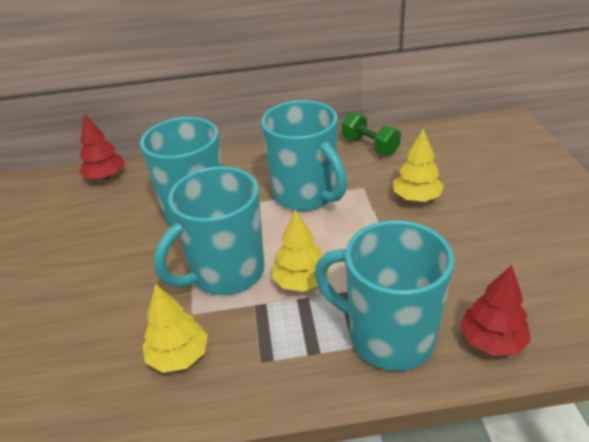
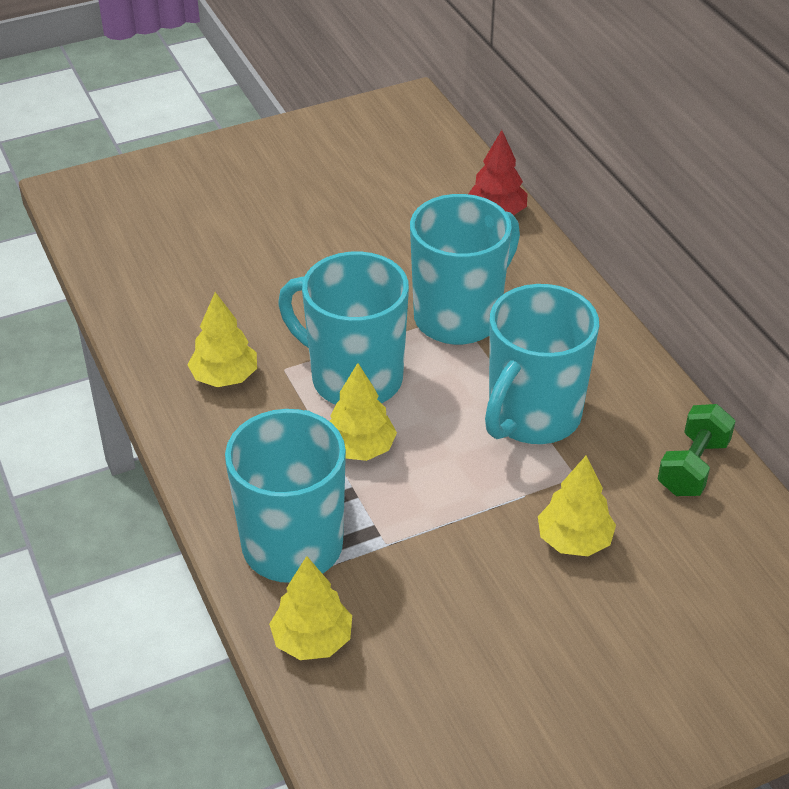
camera: 70 degrees right, 5 degrees up
red tree [460,265,531,356] -> yellow tree [269,556,352,660]

